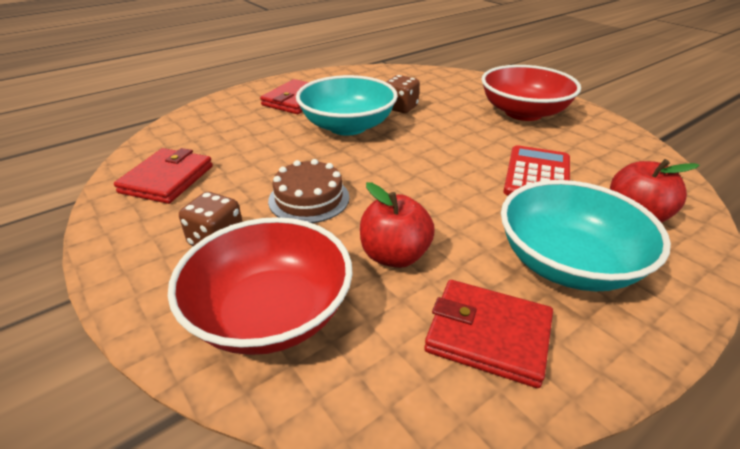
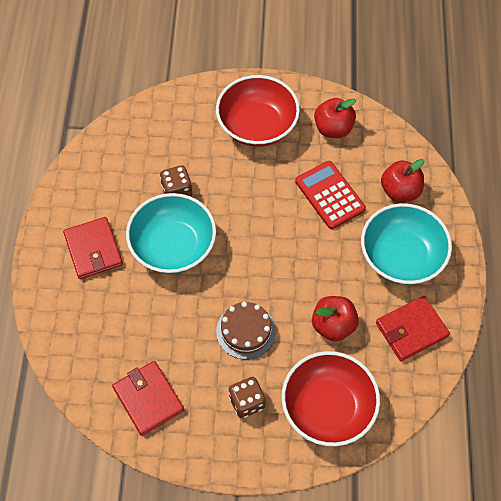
camera: 50 degrees left, 25 degrees up
none -> red apple [314,98,356,138]

